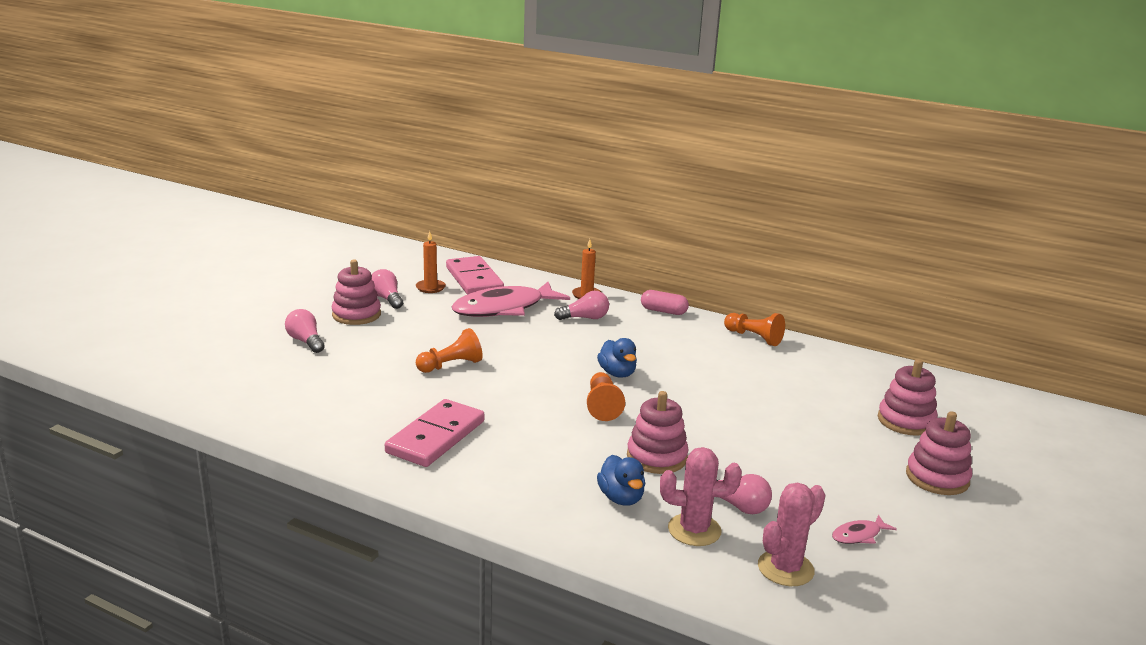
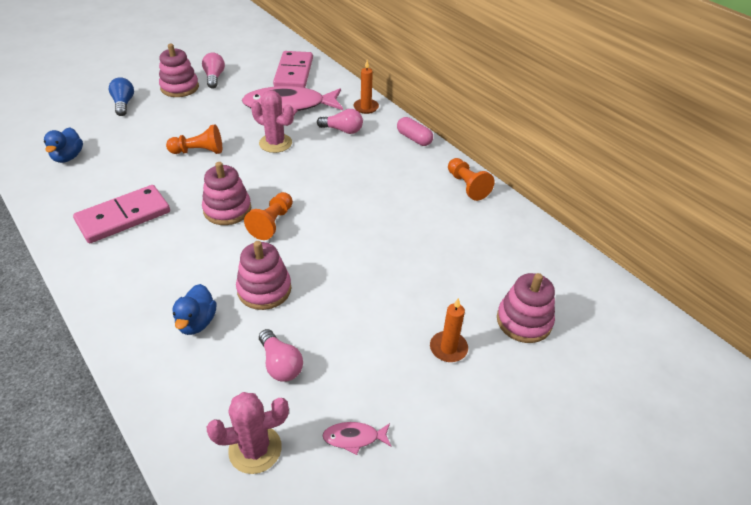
camera: 25 degrees right, 20 degrees up
pink light bulb [285,309,325,353] -> blue light bulb [108,77,134,116]
orange candle [416,231,446,293] -> orange candle moved to [430,298,468,362]
blue duck [597,338,637,378] -> blue duck moved to [44,127,83,163]
pink cactus [660,447,742,546] -> pink cactus moved to [251,90,294,153]
pink stacking toy [906,411,972,495] -> pink stacking toy moved to [202,162,251,225]

